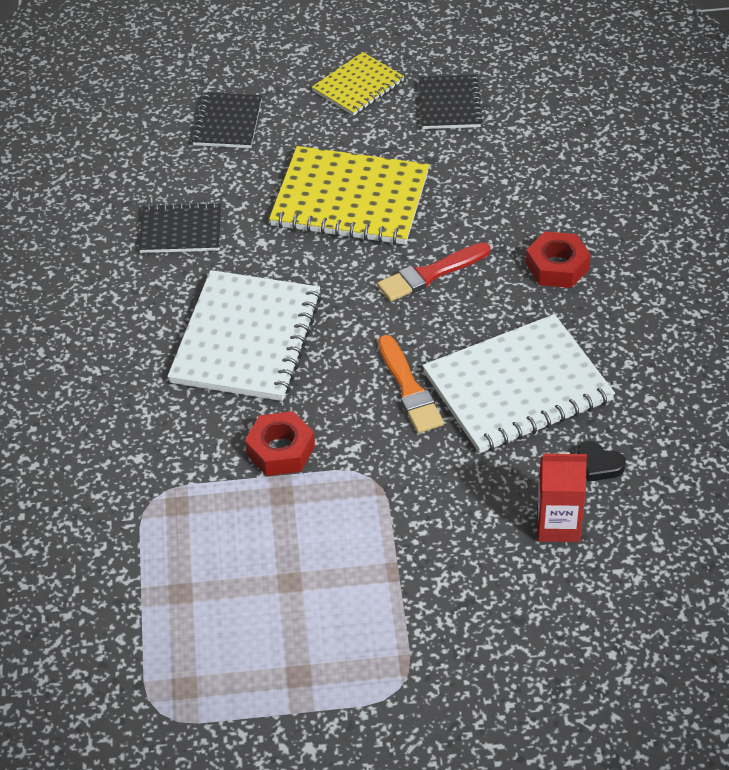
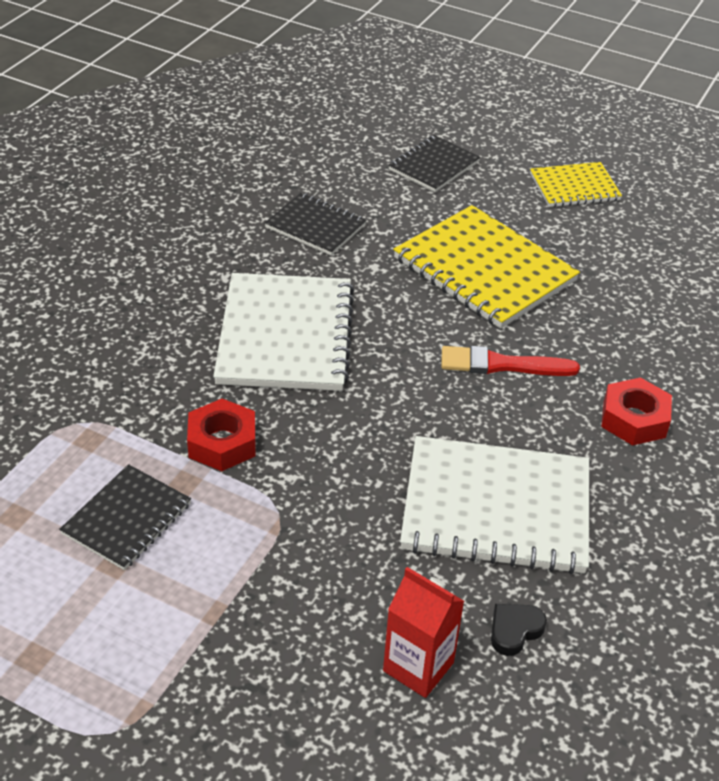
camera: 30 degrees right, 5 degrees down
white notebook [167,270,322,401] -> white notebook turned 45 degrees counterclockwise [213,273,354,391]
orange brush [378,335,444,433] -> none
black notebook [418,75,483,129] -> black notebook moved to [59,464,191,570]
black heart [577,441,626,482] -> black heart turned 75 degrees clockwise [491,604,547,656]

